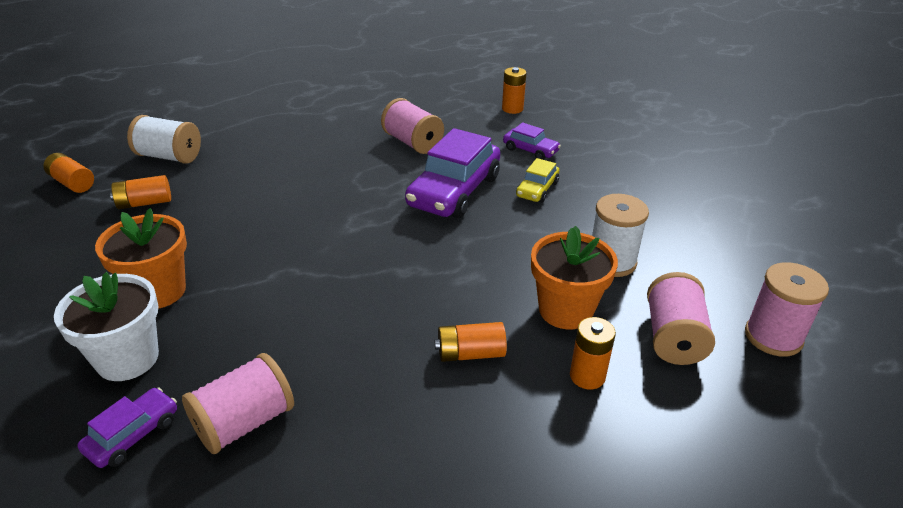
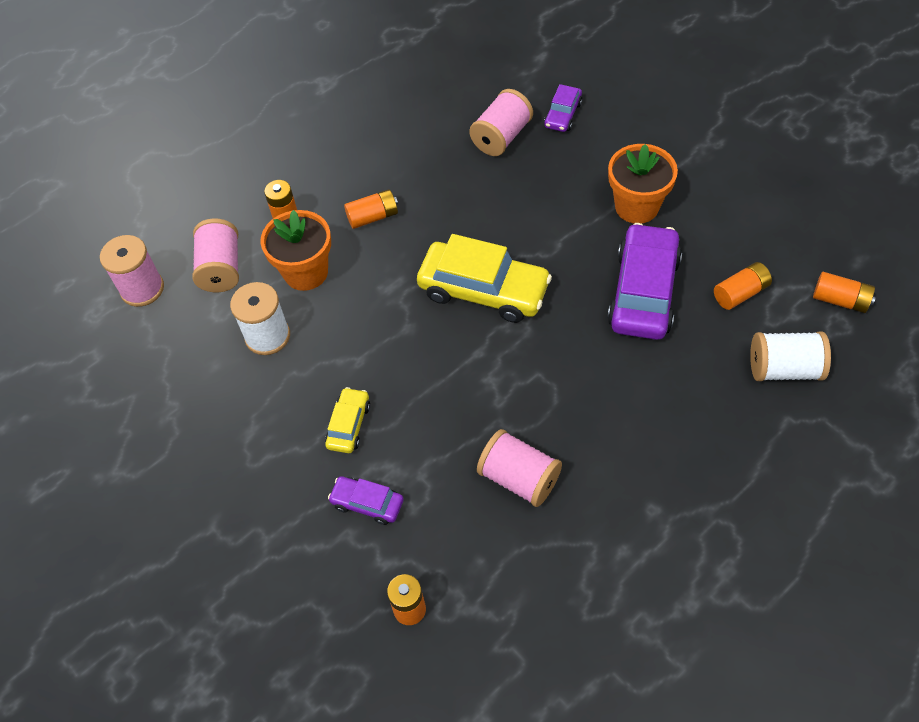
camera: 170 degrees right, 20 degrees up
white flower pot [54,272,159,381] -> none
purple car [405,128,500,218] -> purple car moved to [607,223,682,340]
none -> yellow car [417,234,552,323]

